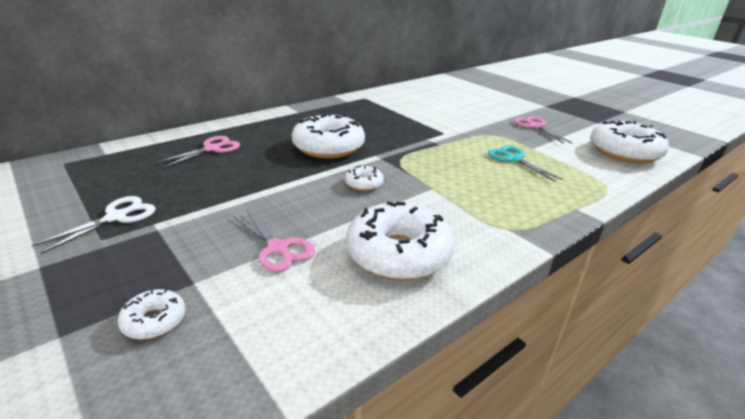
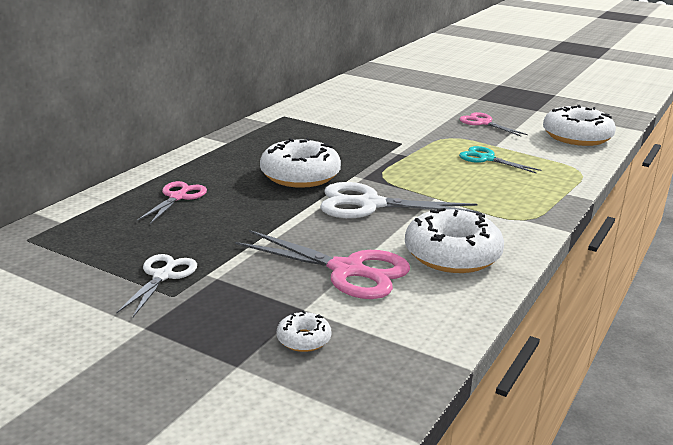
camera: 20 degrees left, 5 degrees down
pink scissors [233,211,315,272] -> pink scissors [235,230,410,299], size x1.67
white donut [345,166,384,191] -> white scissors [320,182,479,218]

